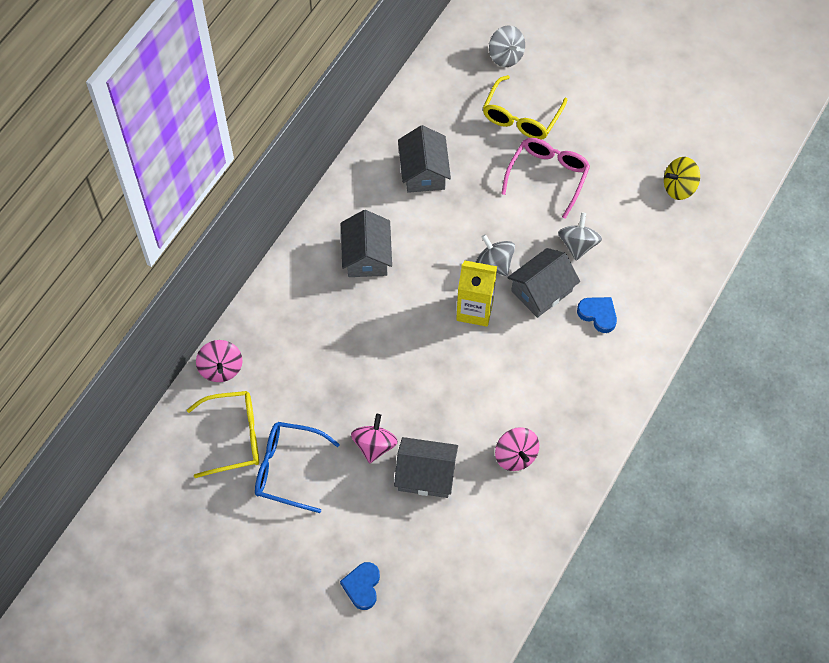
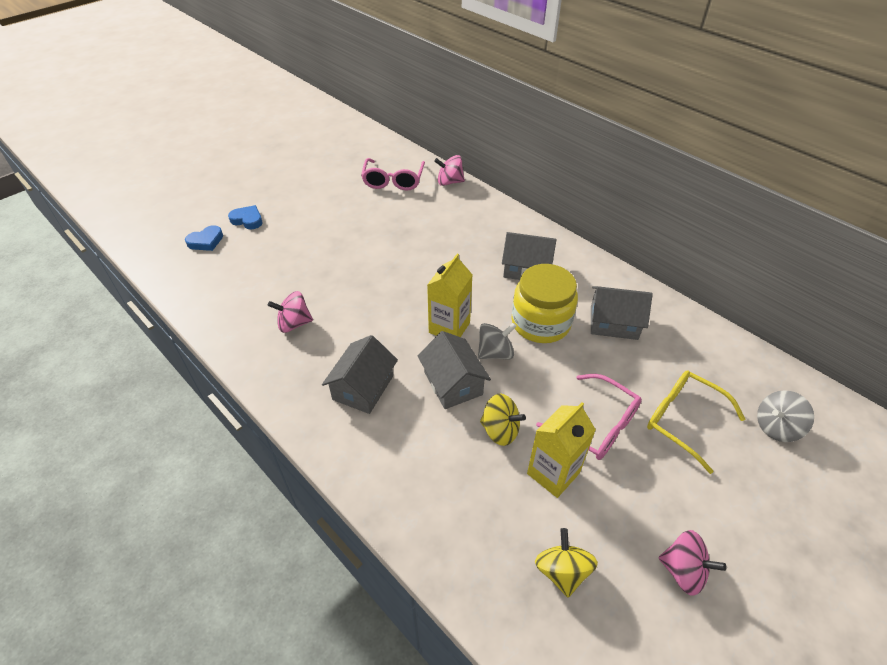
camera: 105 degrees right, 15 degrees down
yellow glasses [187,391,259,478] -> pink glasses [361,158,425,191]
blue glasses [255,422,340,513] -> none
pink spinning top [351,414,398,463] -> pink spinning top moved to [658,530,726,596]
grey house [394,437,458,498] -> grey house moved to [322,335,398,414]
grey spinning top [558,212,602,260] -> yellow spinning top [480,394,526,446]
blue heart [577,297,617,333] -> blue heart moved to [185,225,223,251]
none -> yellow jar [511,264,578,343]
none -> yellow carton [527,402,596,498]

